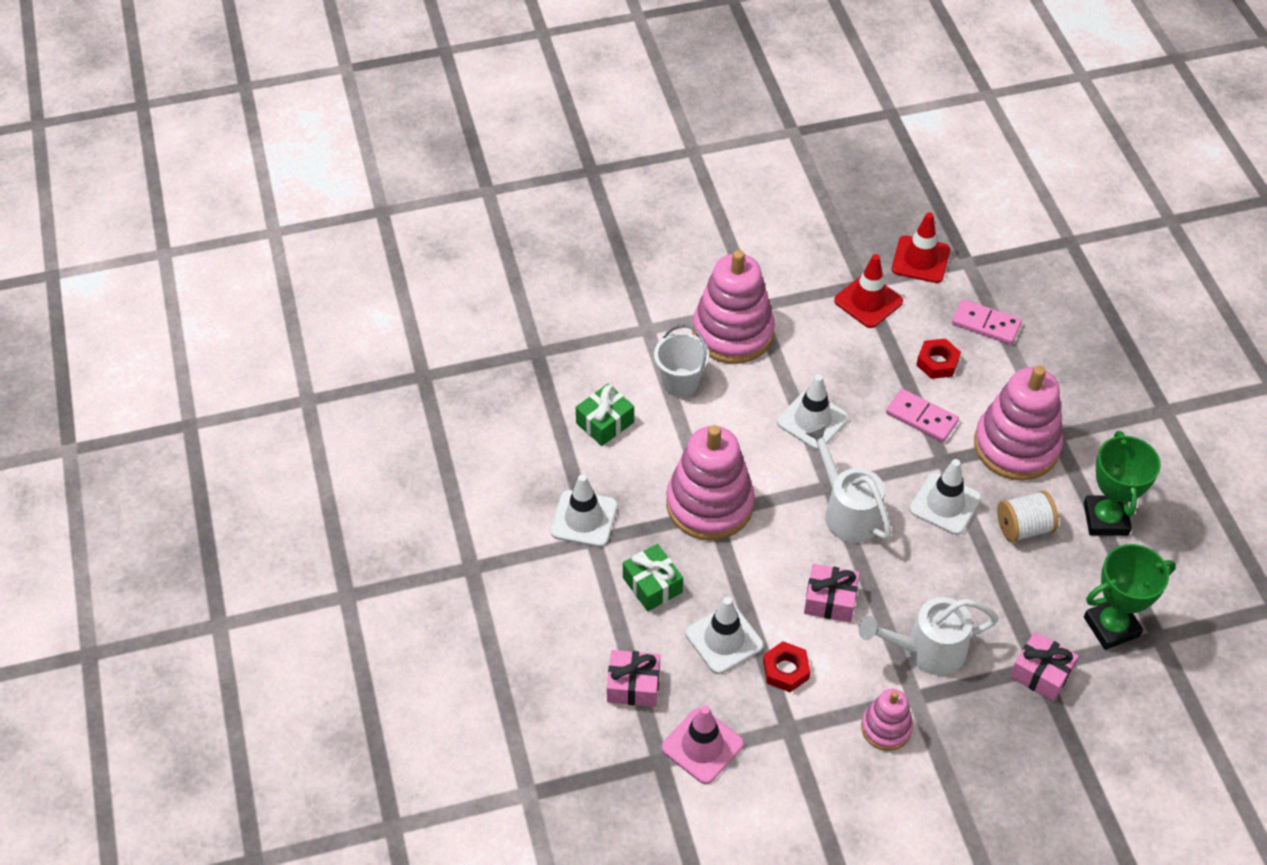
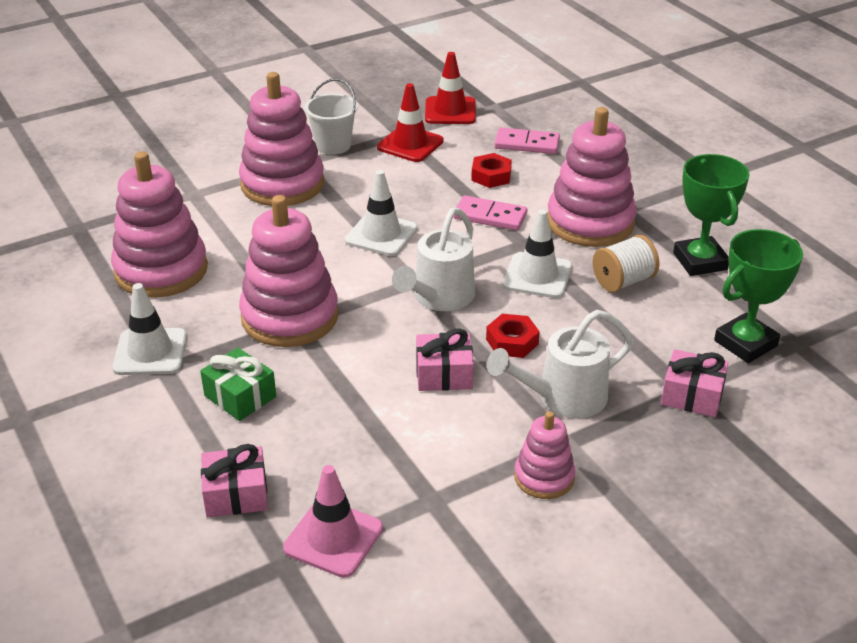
camera: 15 degrees left, 15 degrees down
green gift [575,384,634,446] -> pink stacking toy [111,151,208,298]
white bucket [654,325,709,397] -> white bucket moved to [305,78,358,155]
white traffic cone [686,597,763,674] -> none
red nut [763,641,810,692] -> red nut moved to [486,314,540,358]
white watering can [805,424,892,543] -> white watering can turned 105 degrees counterclockwise [392,208,475,311]

